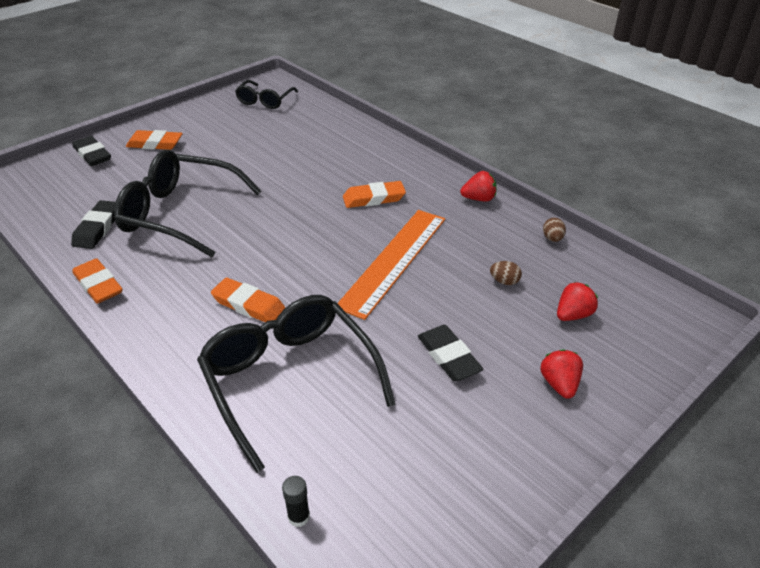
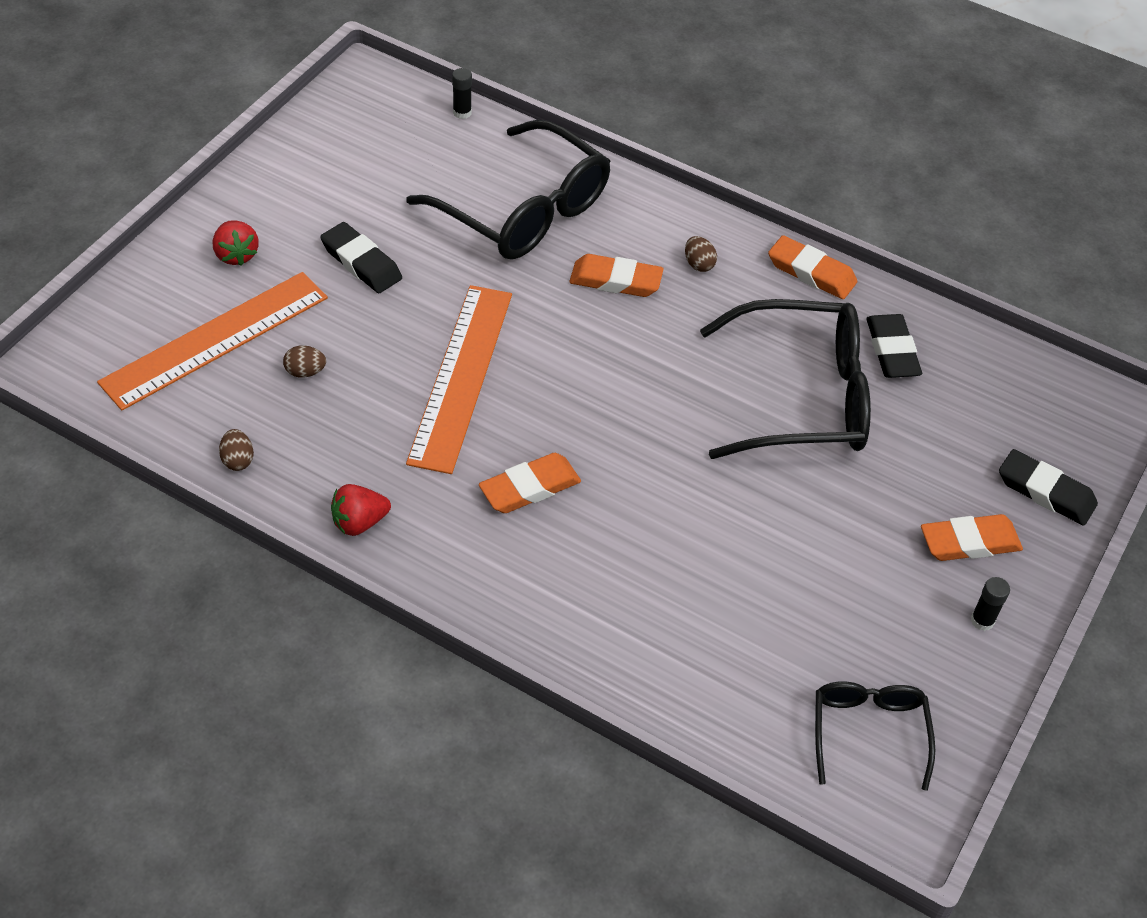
camera: 160 degrees right, 10 degrees up
red strawberry [557,282,598,321] -> orange ruler [97,272,328,411]
none -> brown egg [685,236,717,272]
none -> black glue stick [971,577,1010,631]

